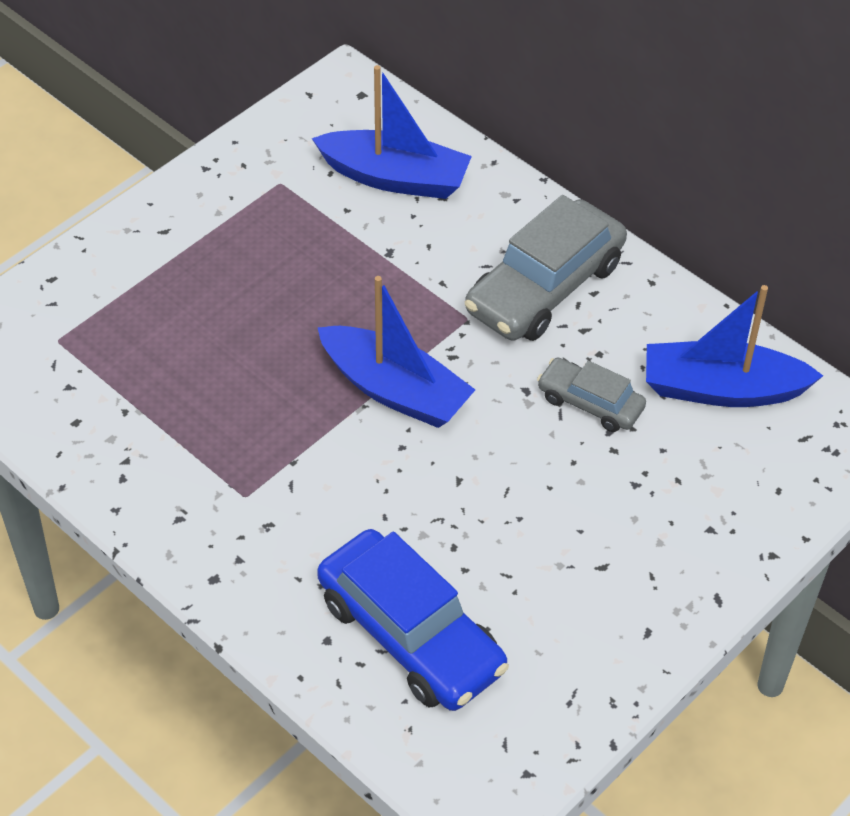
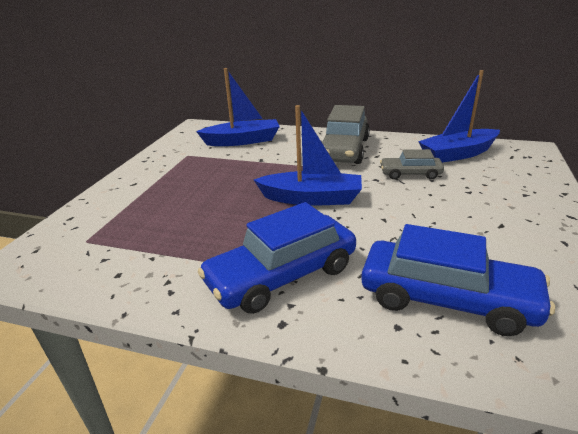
camera: 25 degrees left, 20 degrees down
none -> blue car [197,202,356,314]

